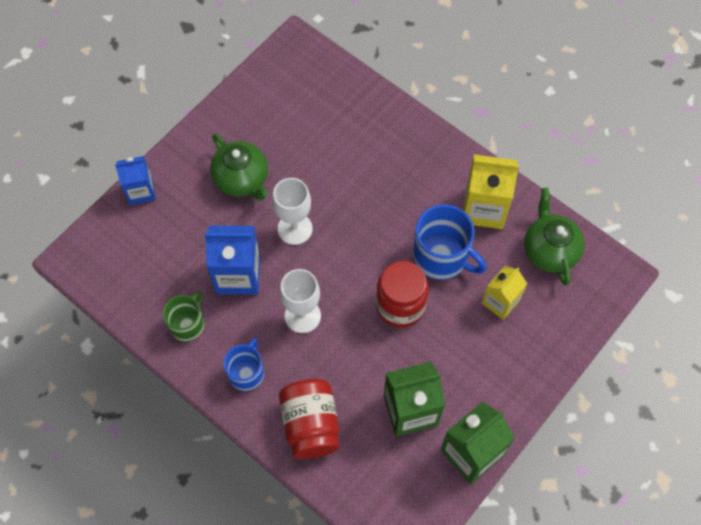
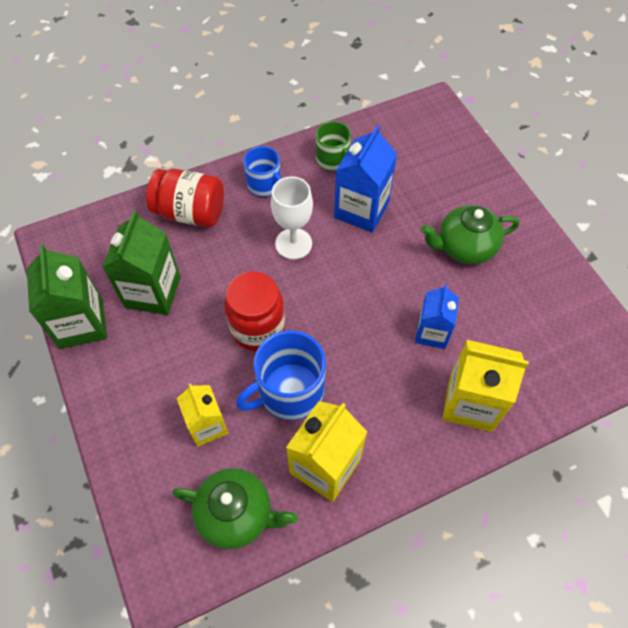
camera: 115 degrees right, 5 degrees down
blue carton [115,156,156,205] -> blue carton moved to [415,284,459,349]
white goblet [272,178,312,245] -> none
none -> yellow carton [442,340,529,432]

